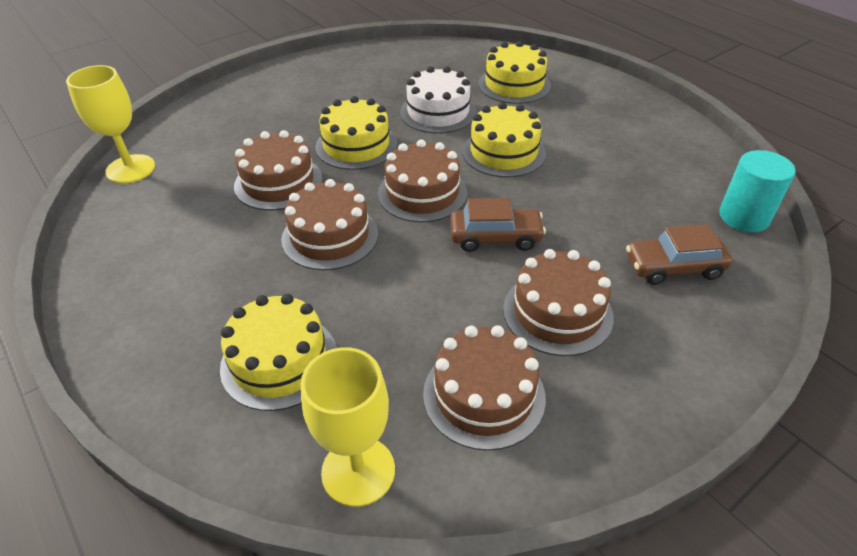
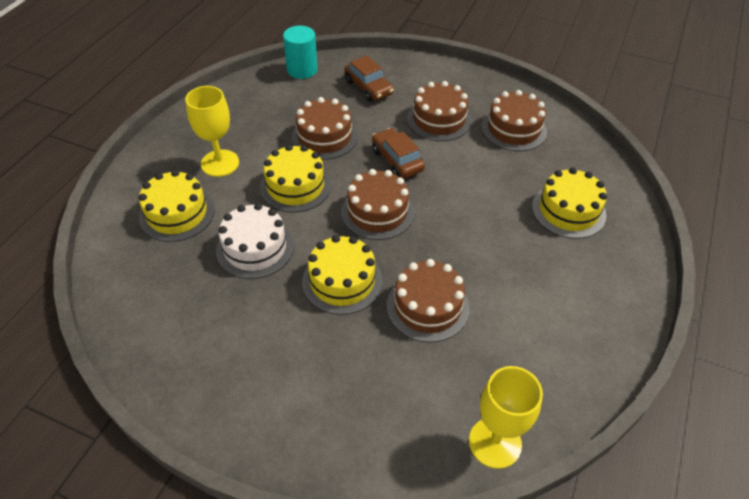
camera: 120 degrees left, 5 degrees up
brown cake [281,179,378,270] -> brown cake moved to [291,97,358,160]
yellow goblet [301,347,395,507] -> yellow goblet moved to [185,86,239,177]

